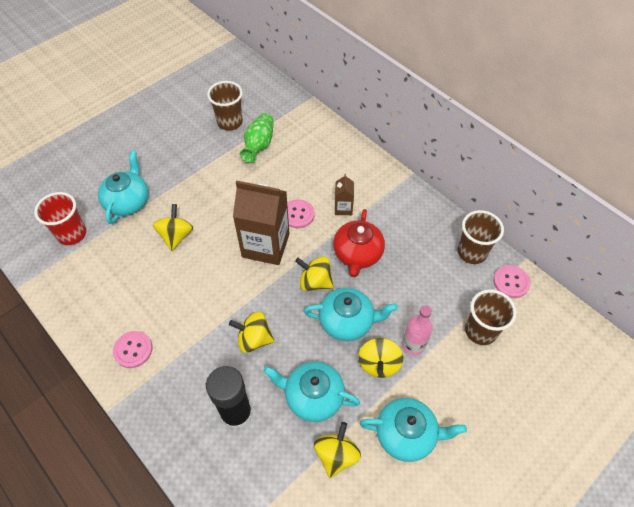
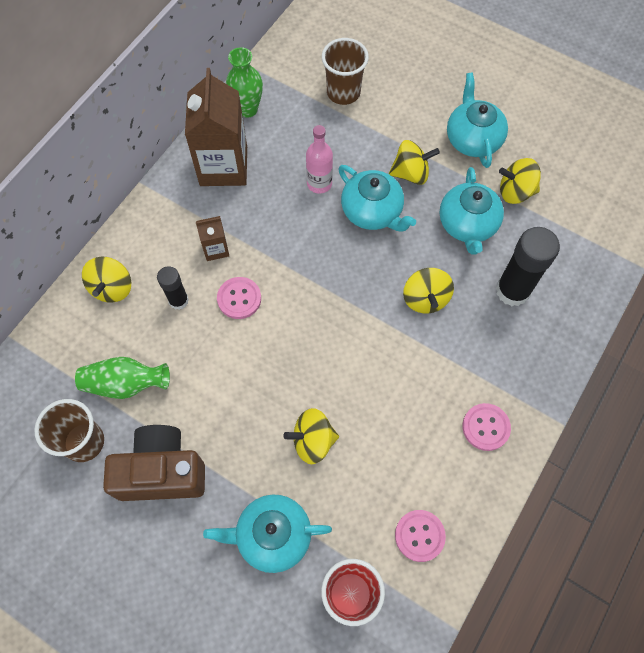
camera: 105 degrees left, 10 degrees up
brown carton [233,181,290,265] -> brown carton moved to [185,68,247,186]
yellow spinning top [295,256,334,291] -> yellow spinning top moved to [82,257,131,303]
turquoise teapot [304,288,398,341] -> turquoise teapot turned 150 degrees clockwise [338,165,416,232]
red teapot [333,209,385,277] -> none
pink bottle [402,305,433,356] -> pink bottle moved to [306,125,333,194]
brown cup [458,210,504,264] -> green vase [226,47,263,118]
pink button [493,265,530,298] -> pink button moved to [395,510,446,562]
none -> brown camera [103,425,205,501]
none -> black glue stick [157,266,189,310]

